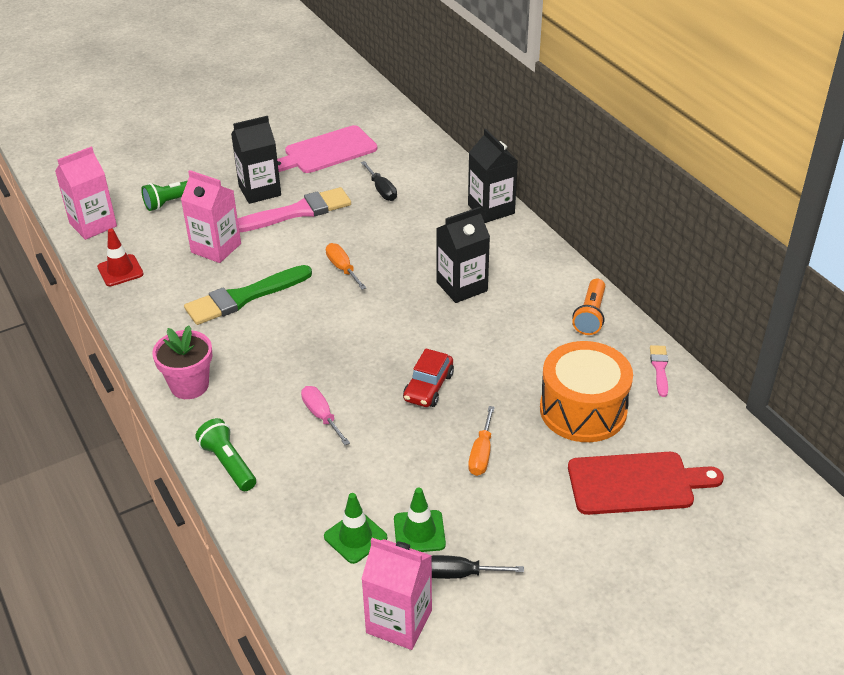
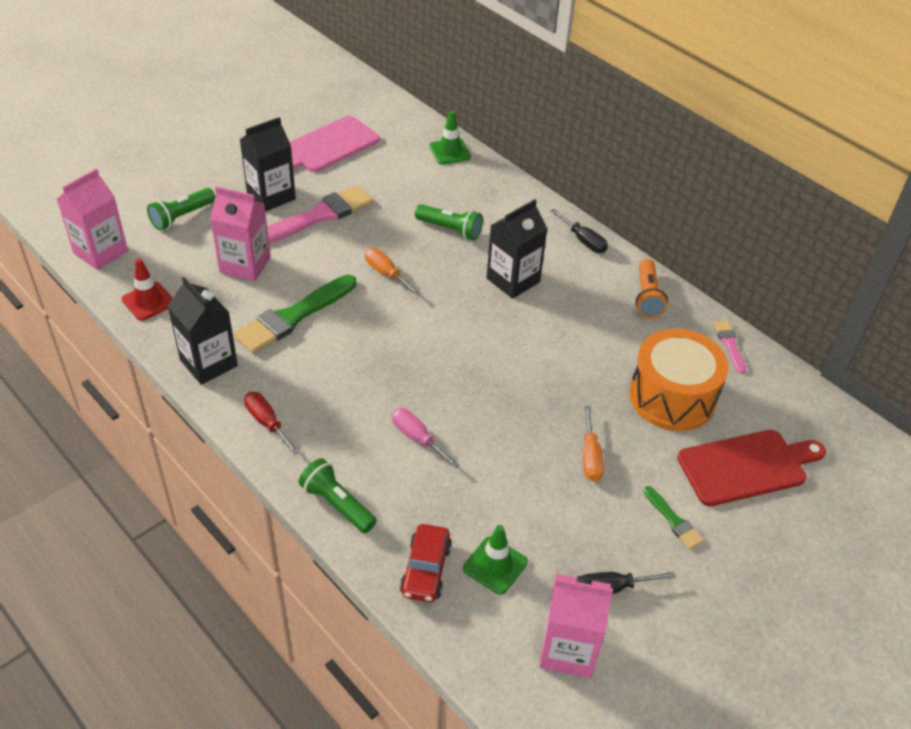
camera: 15 degrees left, 5 degrees up
pink flower pot [152,325,213,399] -> red screwdriver [244,392,300,455]
black screwdriver [361,161,397,201] -> black screwdriver moved to [551,209,608,253]
green traffic cone [394,487,446,552] -> green traffic cone moved to [430,111,471,164]
red car [403,348,454,407] -> red car moved to [400,524,452,602]
black carton [468,129,518,223] -> black carton moved to [168,277,238,385]
none -> green flashlight [415,204,483,240]
none -> green brush [644,486,704,549]

